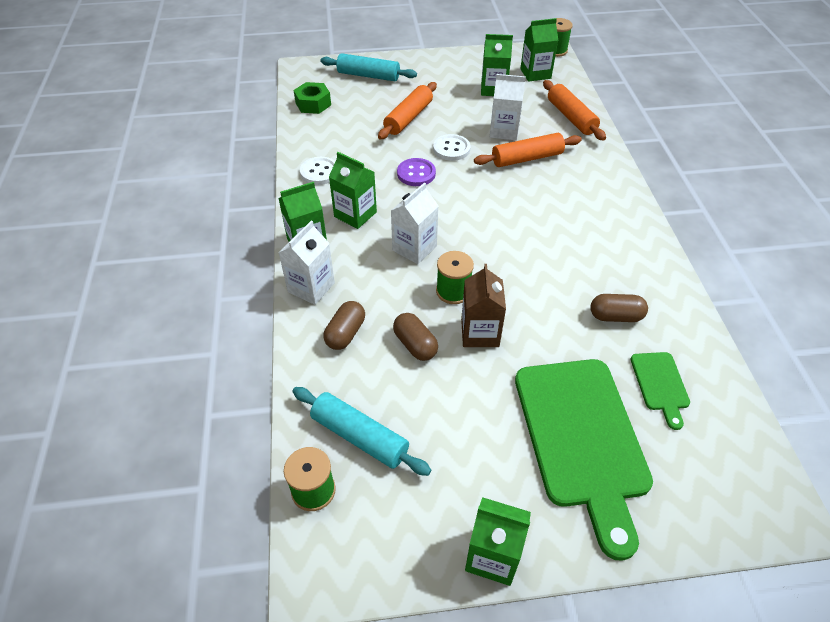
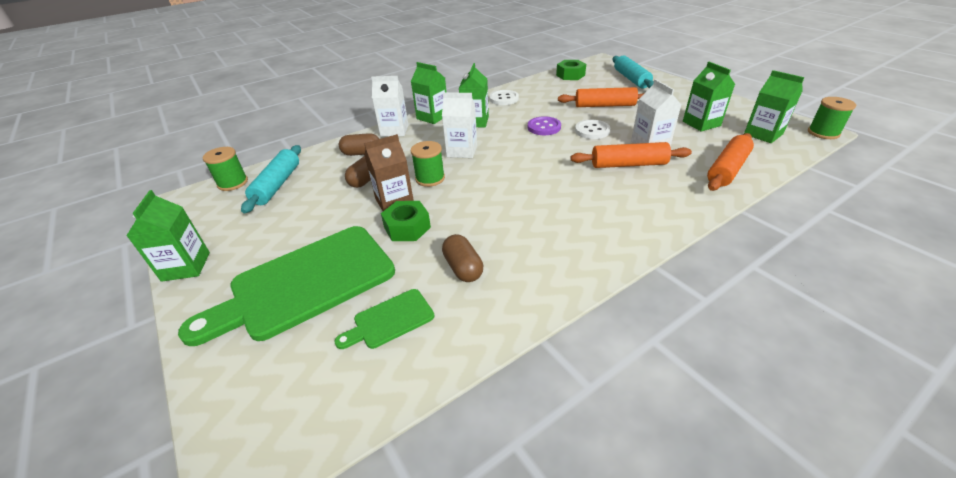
camera: 65 degrees right, 10 degrees down
orange rolling pin [474,133,582,167] -> orange rolling pin turned 45 degrees counterclockwise [570,142,692,168]
none -> green nut [381,201,431,241]

